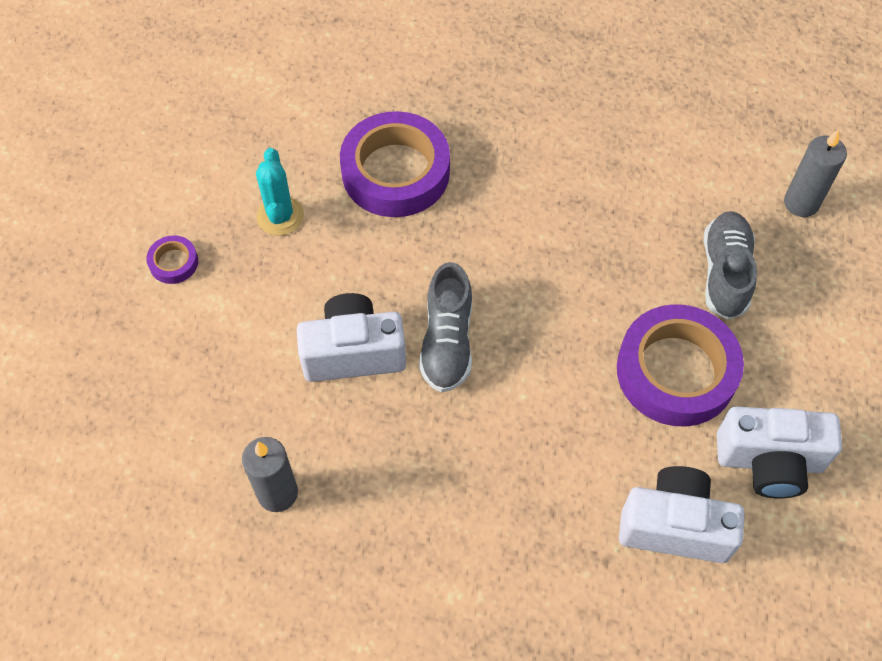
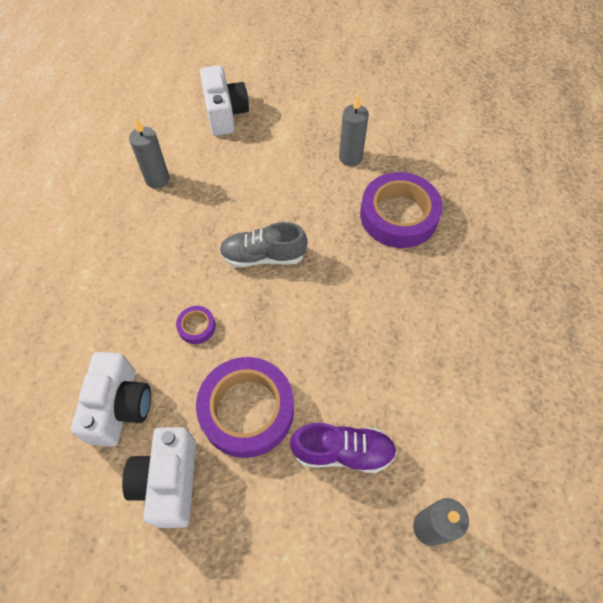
camera: 85 degrees right, 0 degrees up
purple tape [146,235,198,284] -> purple tape moved to [176,306,216,344]
turquoise cactus [256,148,304,236] -> grey candle [339,95,369,166]
white camera [297,293,406,382] -> white camera moved to [200,65,249,136]
grey shoe [704,211,757,320] -> purple shoe [290,423,397,473]

